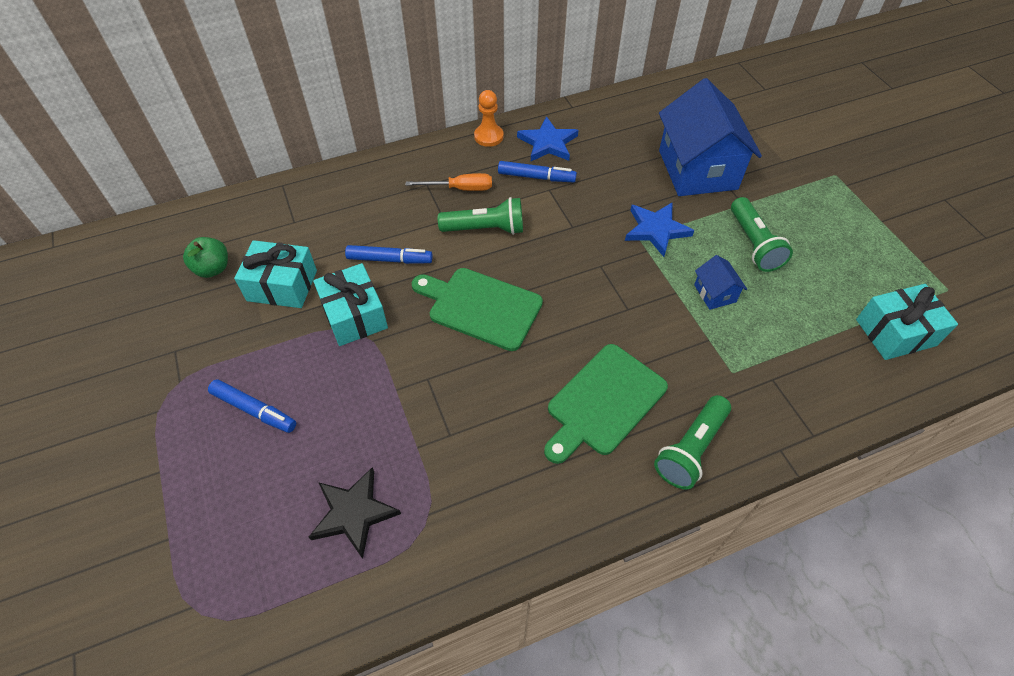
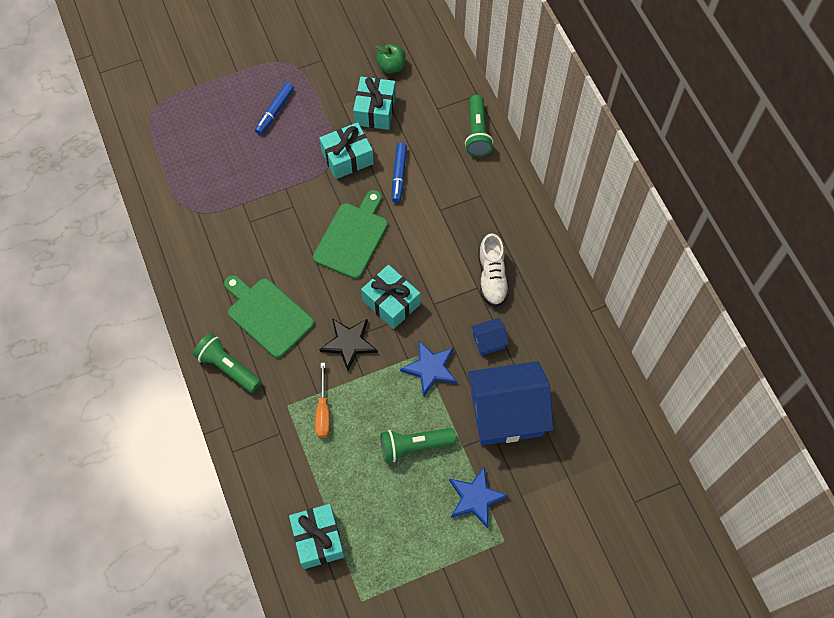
camera: 90 degrees right, 10 degrees up
black star [309,467,401,559] -> black star moved to [319,318,378,371]
orange screwdriver [406,173,492,191] -> orange screwdriver moved to [315,363,330,438]
green flashlight [438,197,523,235] -> green flashlight moved to [465,95,493,157]
orange pawn [474,90,503,147] -> none
blue marker [498,161,577,182] -> white shoe [478,233,509,307]
blue star [517,116,578,161] -> blue star moved to [449,466,509,528]
blue house [694,255,747,310] -> blue house moved to [471,318,509,356]
none -> turquoise gift [361,265,420,329]

